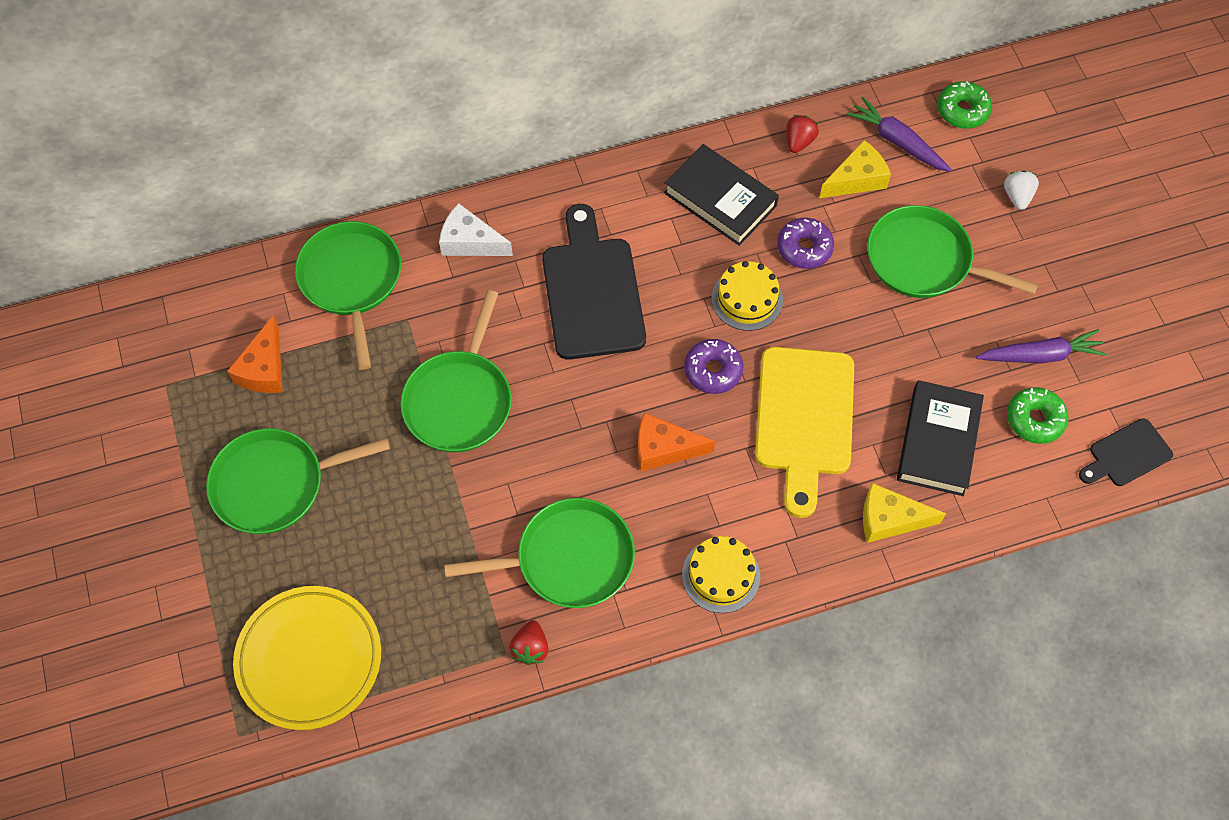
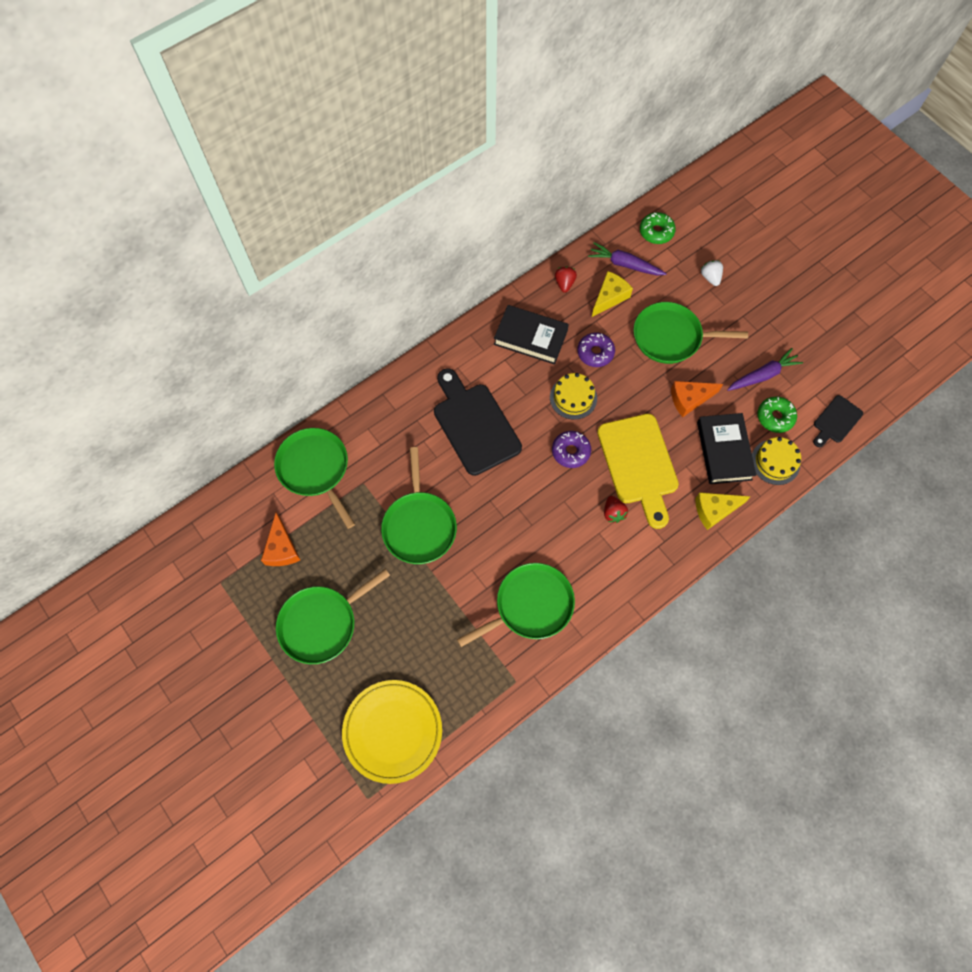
camera: 20 degrees left, 5 degrees up
white cheese [439,203,513,256] -> none
red strawberry [510,620,549,665] -> red strawberry moved to [604,496,628,523]
orange cheese [638,413,715,471] -> orange cheese moved to [671,381,723,417]
yellow cake [682,536,760,613] -> yellow cake moved to [752,437,801,485]

